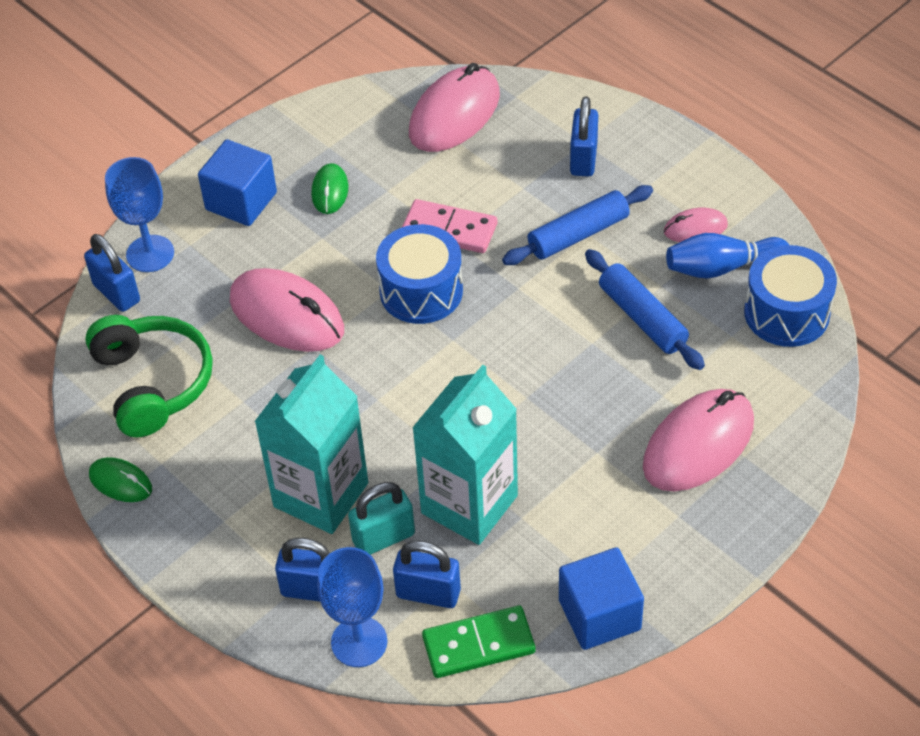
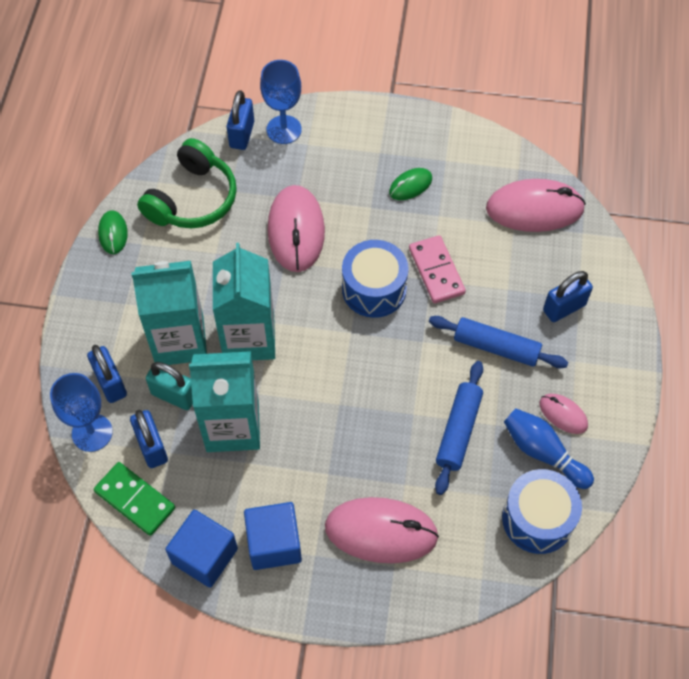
camera: 50 degrees right, 10 degrees up
blue cube [198,139,277,226] -> blue cube moved to [244,502,302,570]
none -> turquoise carton [213,243,275,360]

